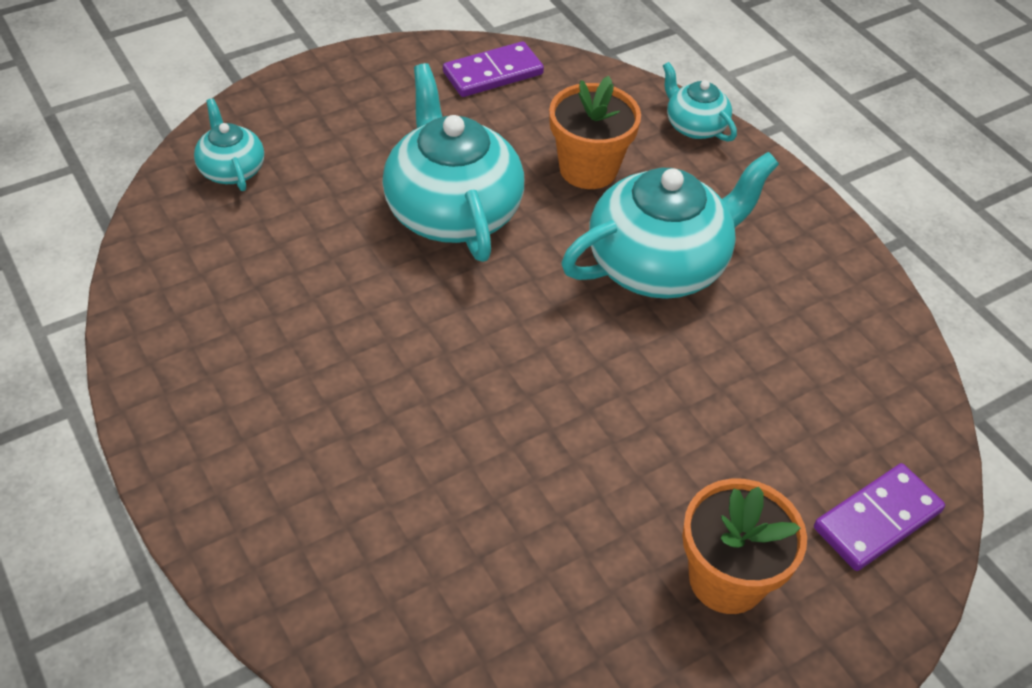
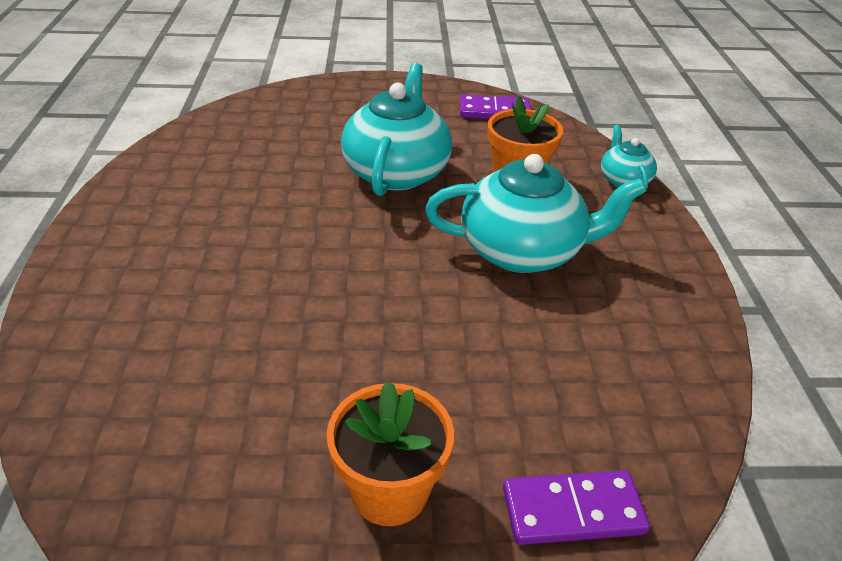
camera: 30 degrees right, 10 degrees down
turquoise teapot [194,98,264,191] -> none

